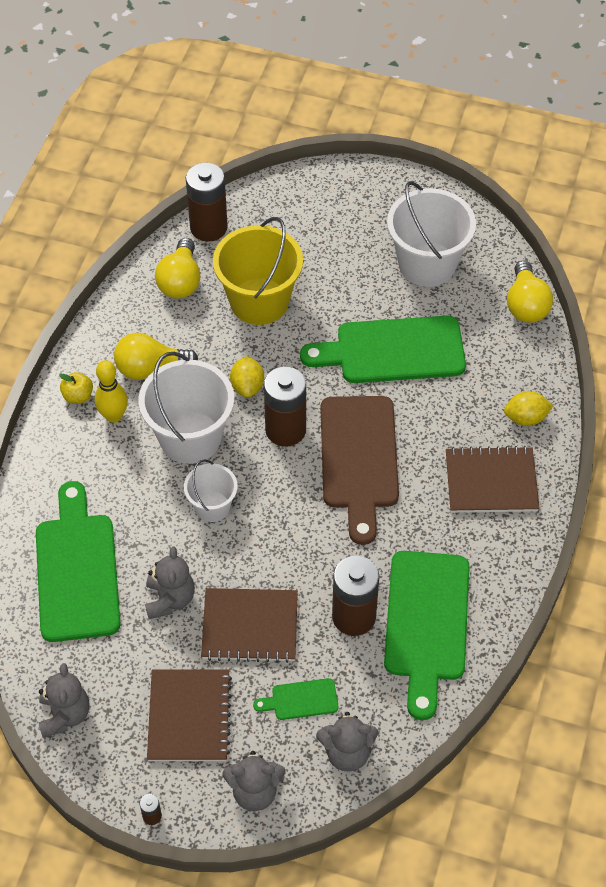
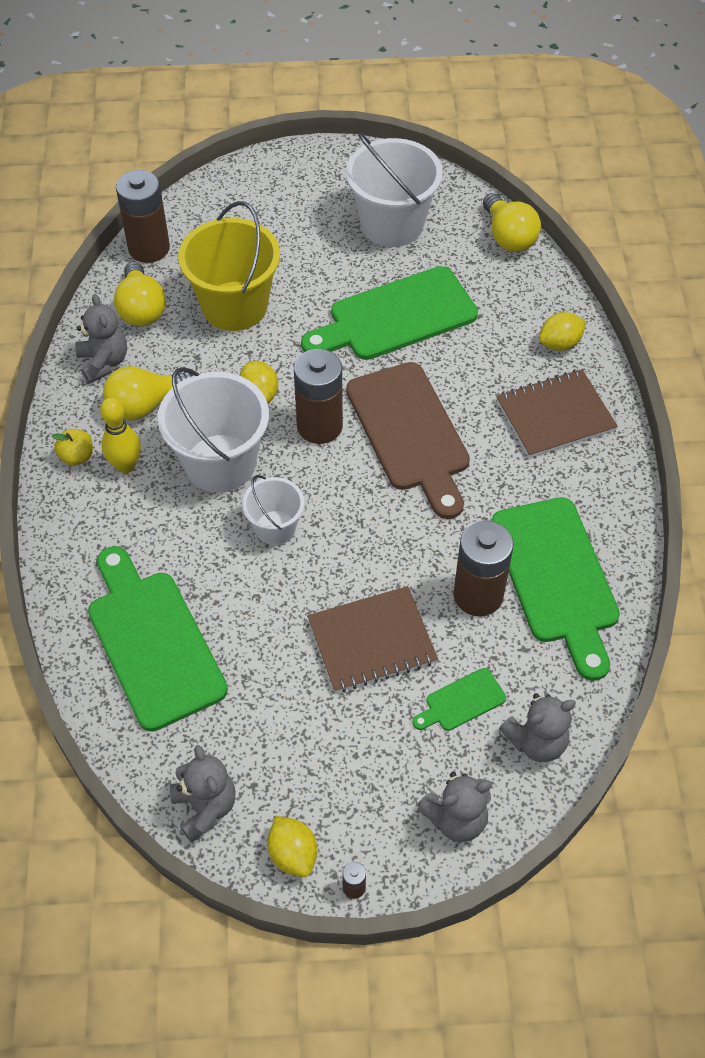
camera: 20 degrees left, 0 degrees up
grey teddy bear [145,546,195,619] -> grey teddy bear moved to [75,294,127,383]
brown notebook [147,670,232,761] -> none
none -> yellow lemon [267,816,317,877]

